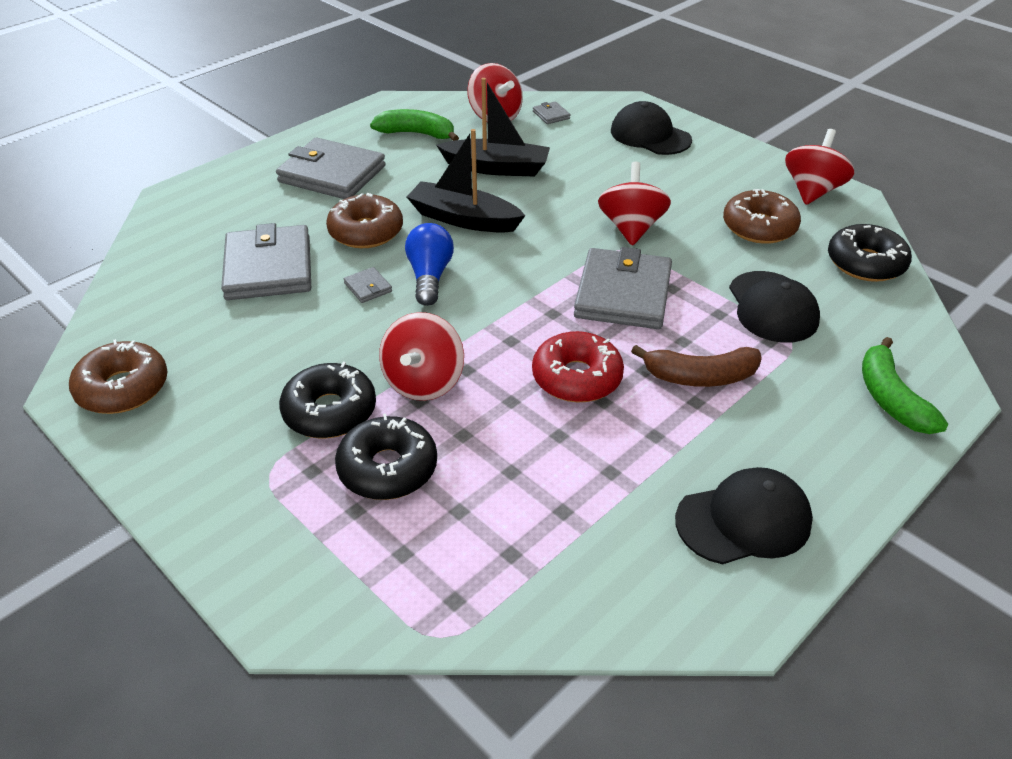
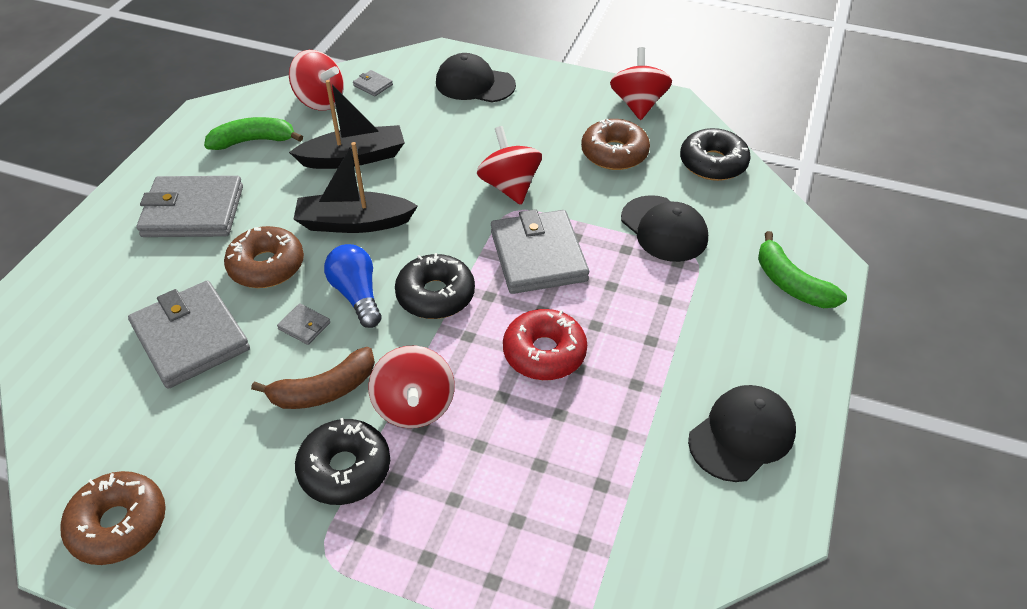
camera: 25 degrees left, 5 degrees up
black donut [335,414,437,500] -> black donut moved to [395,253,475,319]
brown banana [631,345,762,387] -> brown banana moved to [251,347,375,409]

